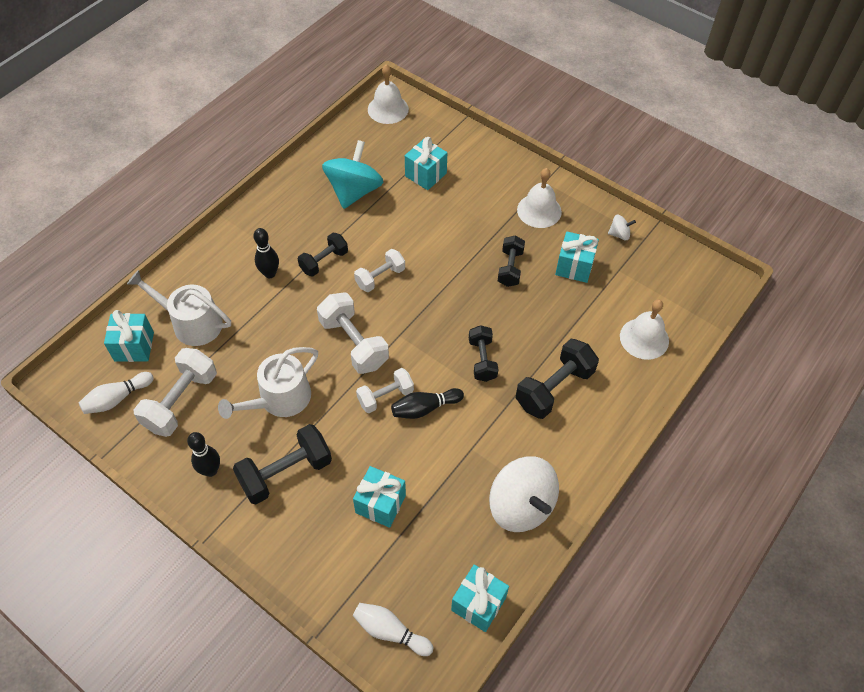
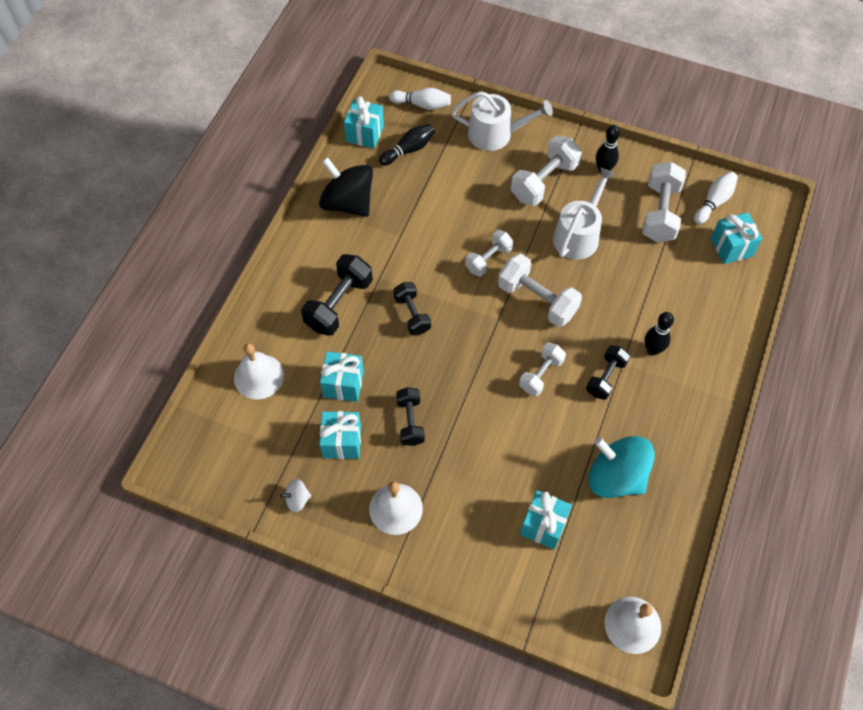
camera: 165 degrees right, 5 degrees up
white watering can [127,270,231,346] -> white watering can moved to [451,91,553,151]
black dumbbell [233,424,332,505] -> white dumbbell [511,135,582,206]
turquoise spinning top [322,140,384,209] -> turquoise spinning top turned 120 degrees clockwise [588,436,655,498]
turquoise gift [353,466,406,528] -> turquoise gift moved to [320,352,364,402]
black bowling pin [391,388,464,419] -> black bowling pin moved to [379,124,435,166]
white spinning top [489,456,559,532] -> black spinning top [319,157,373,217]

